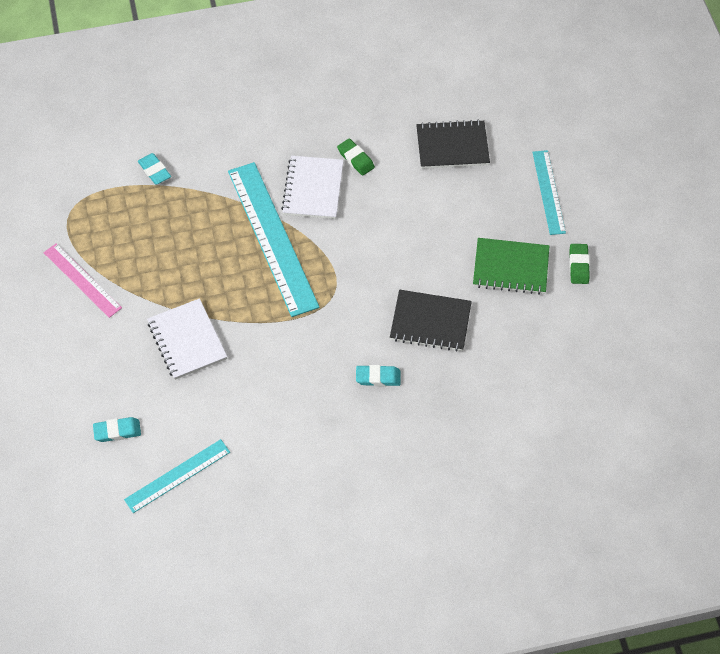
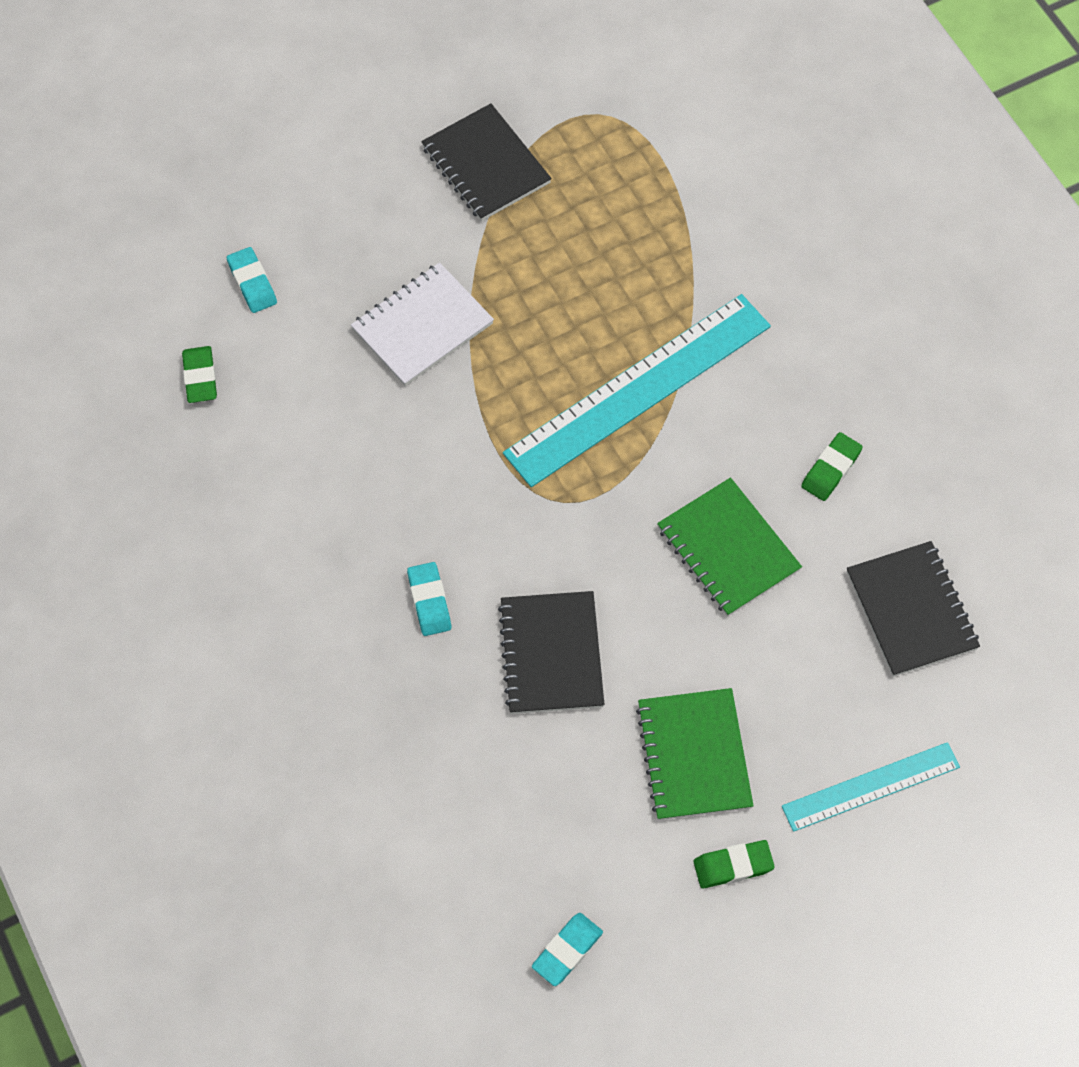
camera: 75 degrees right, 5 degrees up
pink ruler [43,243,122,318] -> black notebook [421,103,552,221]
turquoise ruler [124,439,230,513] -> green eraser [182,346,217,403]
turquoise eraser [138,153,171,185] -> turquoise eraser moved to [532,913,603,986]
white notebook [281,156,344,219] -> none
none -> green notebook [657,477,802,617]

